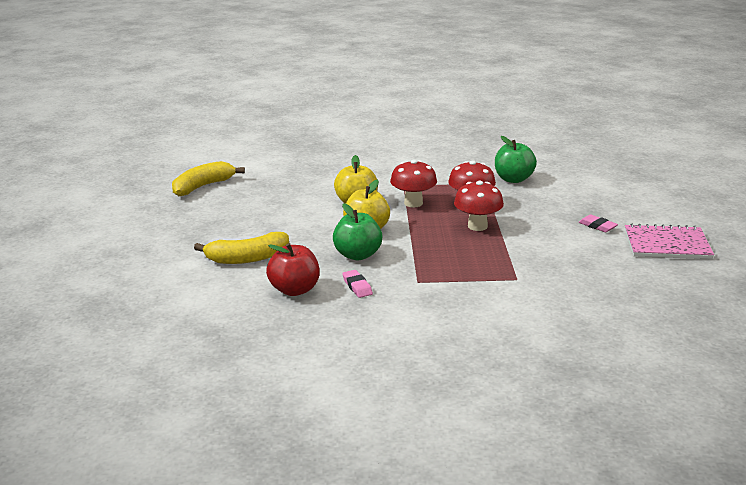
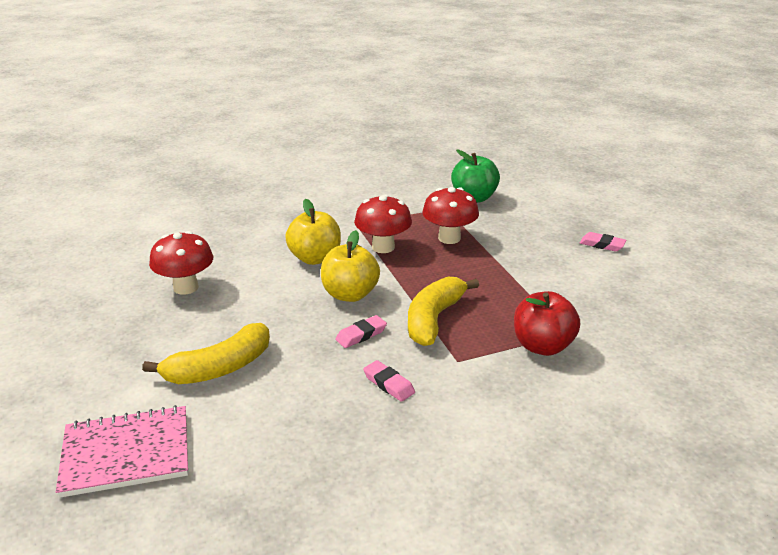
camera: 20 degrees left, 5 degrees up
yellow banana [172,161,245,196] -> yellow banana moved to [408,277,479,346]
red apple [266,243,320,296] -> red apple moved to [514,291,580,356]
green apple [333,203,383,260] -> pink eraser [335,315,387,348]
red mushroom [454,180,504,231] -> red mushroom moved to [149,231,213,295]
pink notebook [625,223,714,259] -> pink notebook moved to [56,405,188,498]

